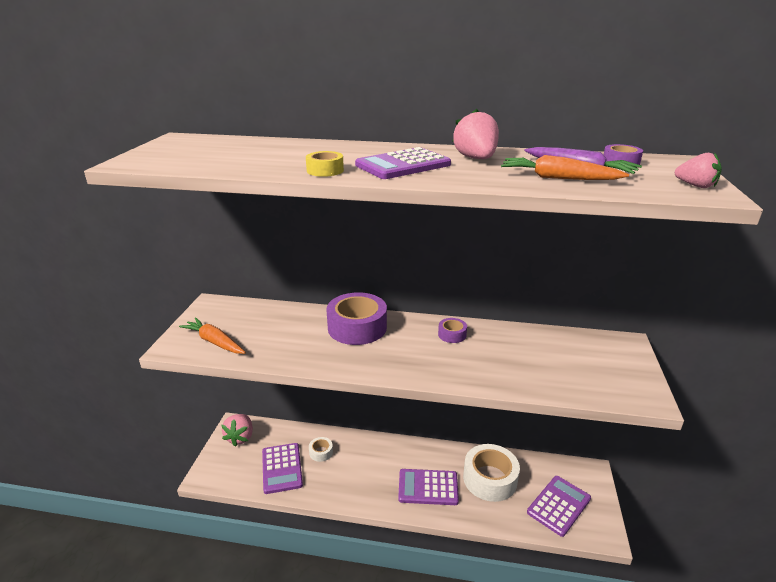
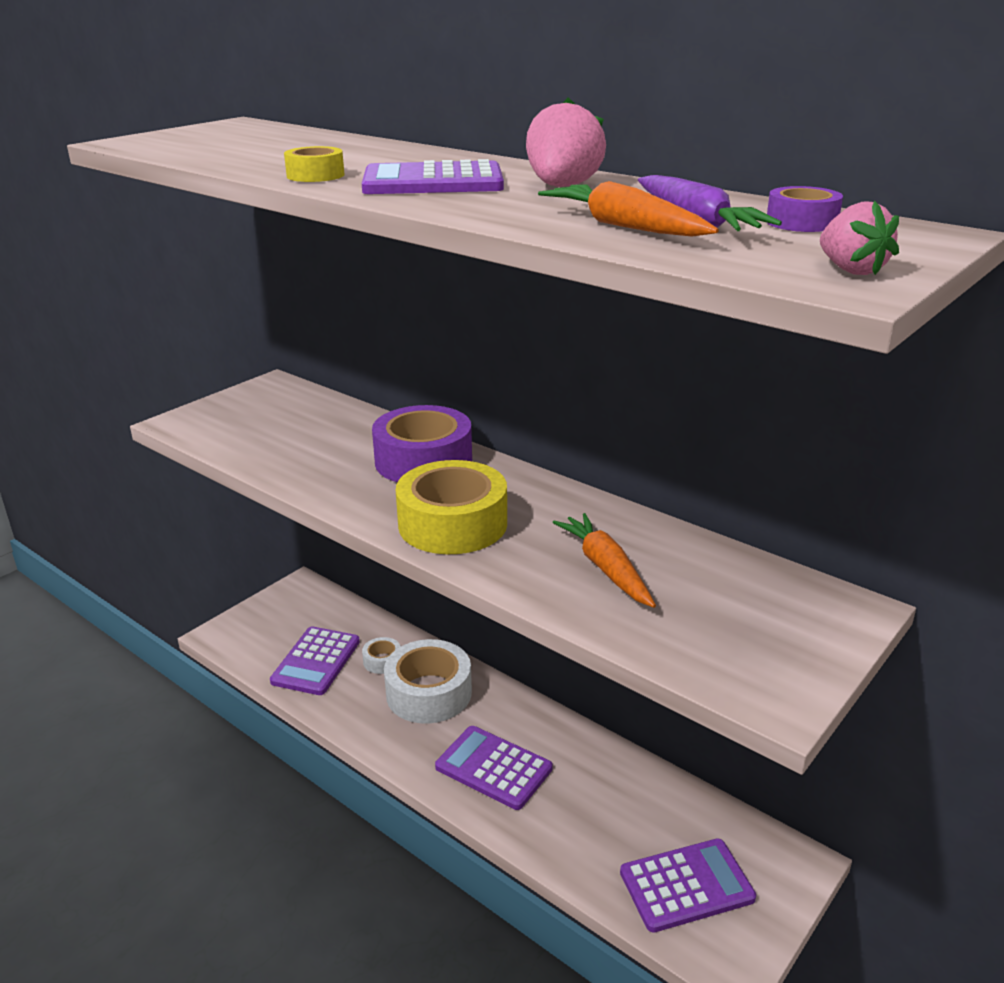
camera: 30 degrees right, 0 degrees up
orange carrot [179,317,246,354] -> orange carrot moved to [553,513,656,608]
pink strawberry [221,414,253,447] -> none
purple tape [438,318,467,343] -> none
white tape [463,444,520,502] -> white tape moved to [384,639,472,724]
none -> yellow tape [396,460,507,554]

